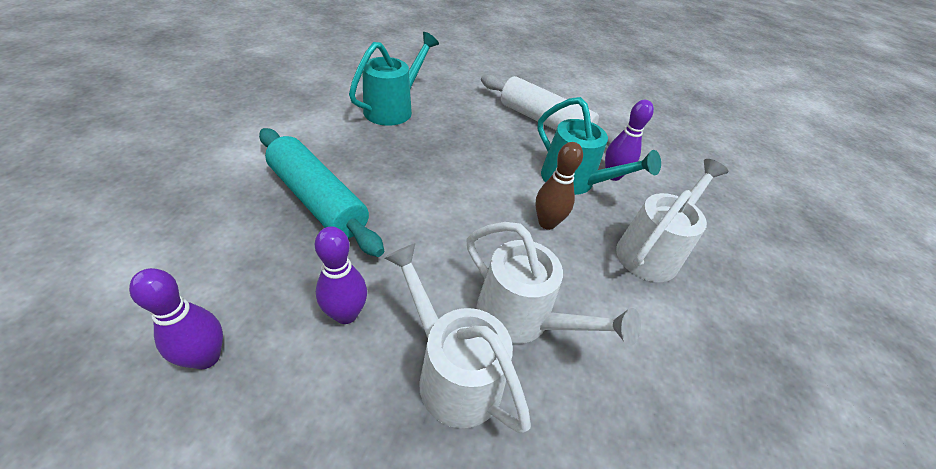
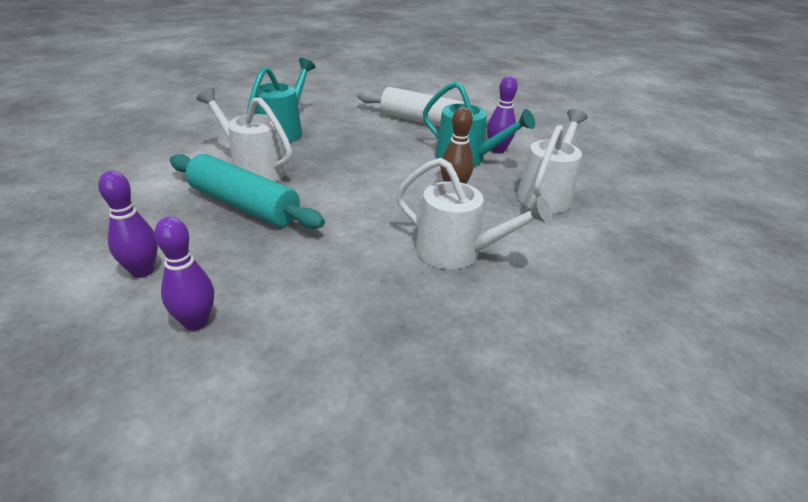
camera: 10 degrees left, 10 degrees down
purple bowling pin [315,226,367,324] -> purple bowling pin moved to [98,171,158,278]
white watering can [384,243,531,433] -> white watering can moved to [196,88,292,182]

